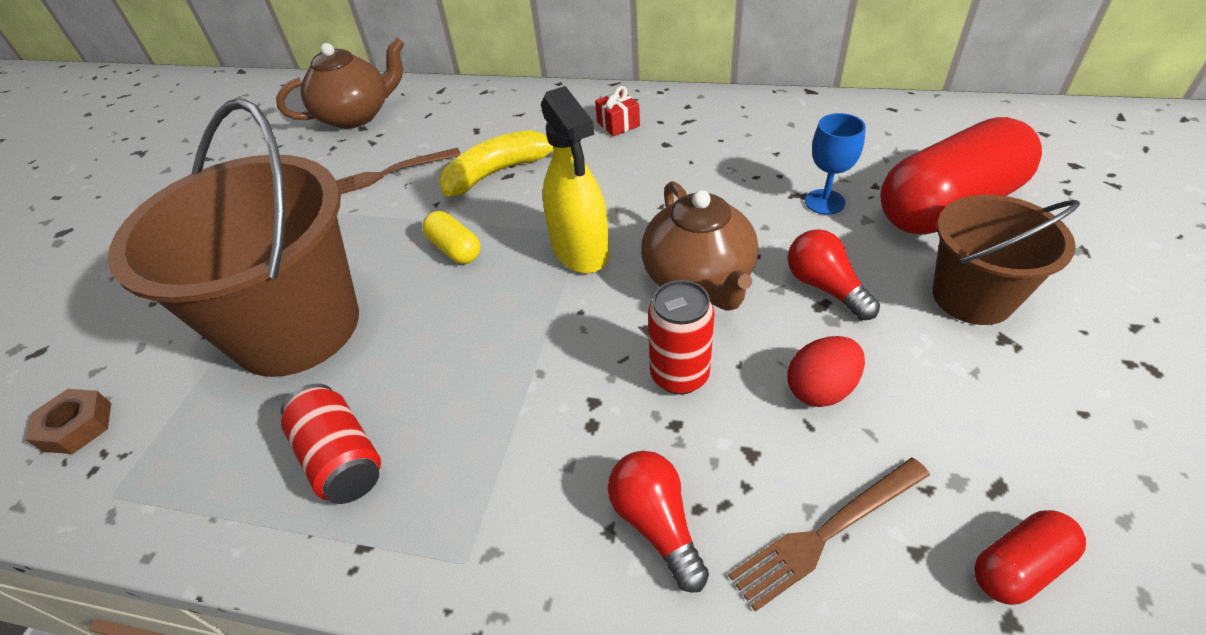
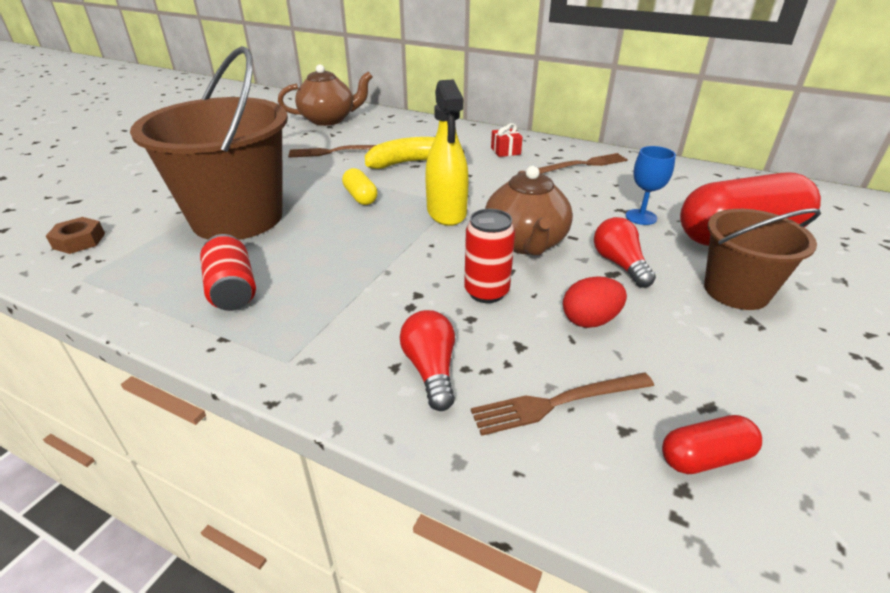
camera: 10 degrees right, 10 degrees down
none -> brown fork [538,153,628,174]

